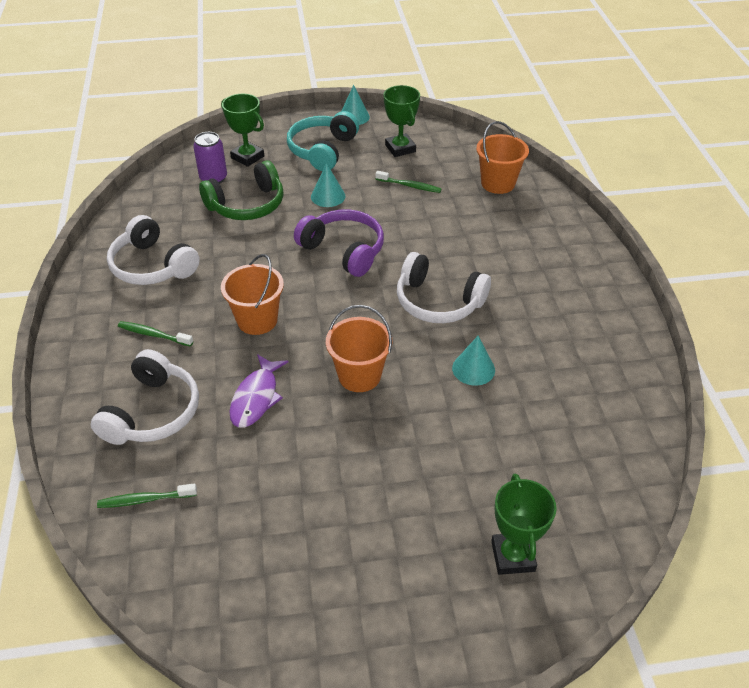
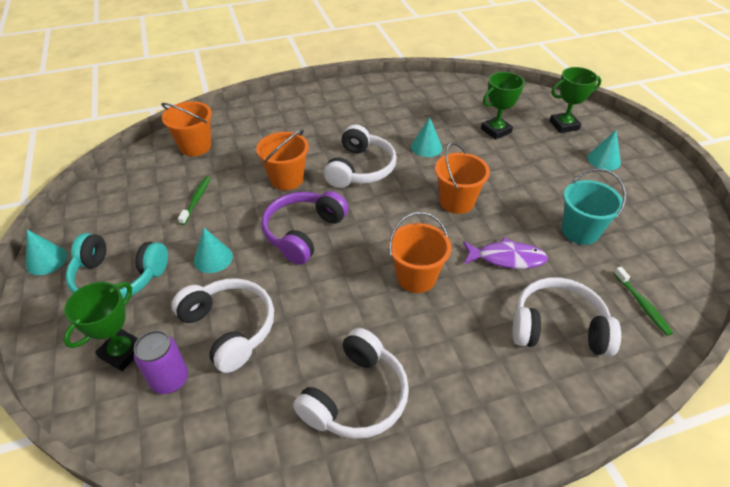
camera: 100 degrees left, 0 degrees up
green toothbrush [118,321,193,347] -> none
green headphones [199,160,284,220] -> white headphones [172,278,274,373]
green trophy [383,85,420,157] -> green trophy moved to [481,72,525,140]
none -> orange bucket [256,129,309,190]
none -> turquoise bucket [562,169,626,245]
none -> turquoise cone [587,130,621,170]

